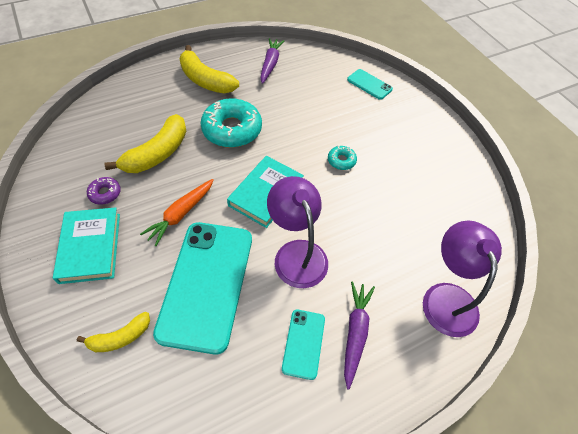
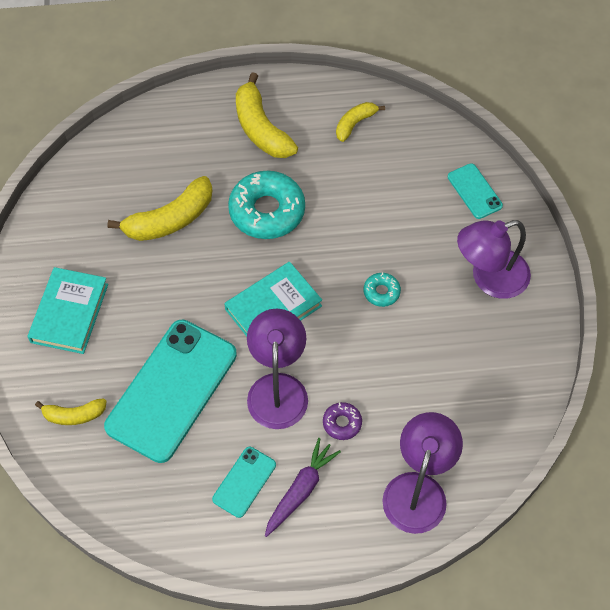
camera: 25 degrees right, 5 degrees up
purple donut [87,177,121,205] -> purple donut moved to [323,402,362,440]
orange carrot [140,179,214,246] -> none
purple carrot [260,38,284,84] -> yellow banana [336,102,385,142]
none -> purple lamp [457,220,531,299]

